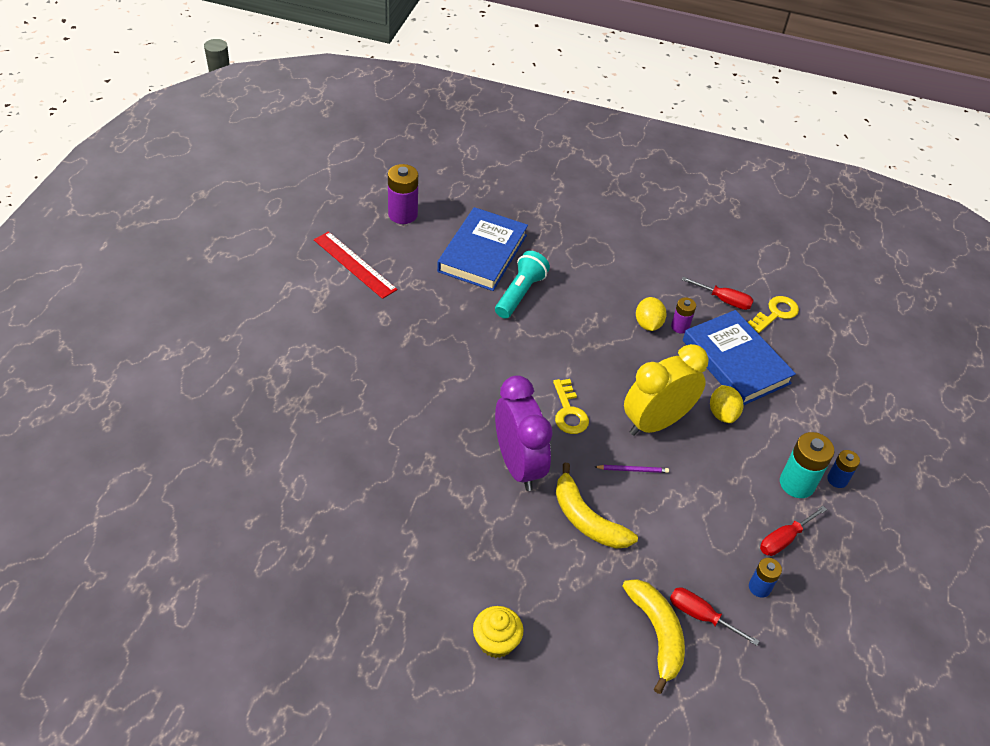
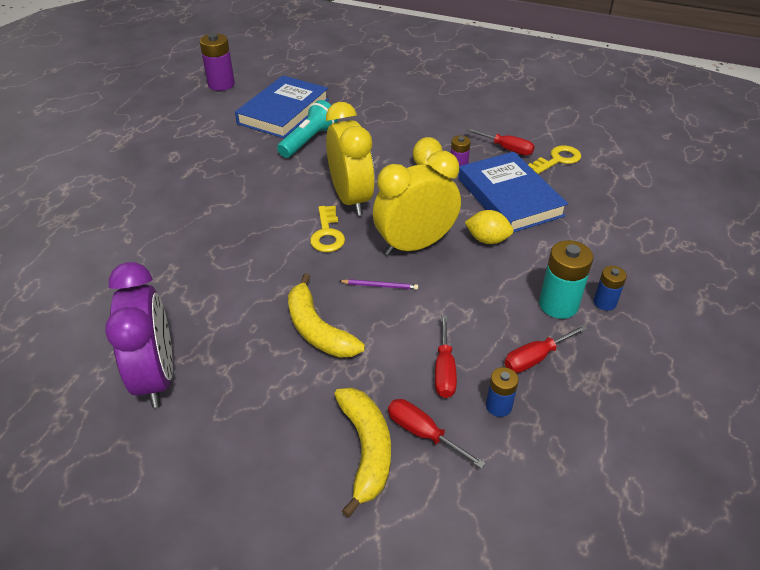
camera: 10 degrees right, 5 degrees down
red ruler [314,231,397,299] -> none
yellow cupcake [473,606,523,658] -> none
purple clock [495,375,553,491] -> purple clock moved to [105,262,173,407]
yellow lemon [710,385,743,423] -> yellow lemon turned 75 degrees counterclockwise [465,210,514,244]
none -> yellow clock [326,102,375,216]
none -> red screwdriver [435,315,457,398]

